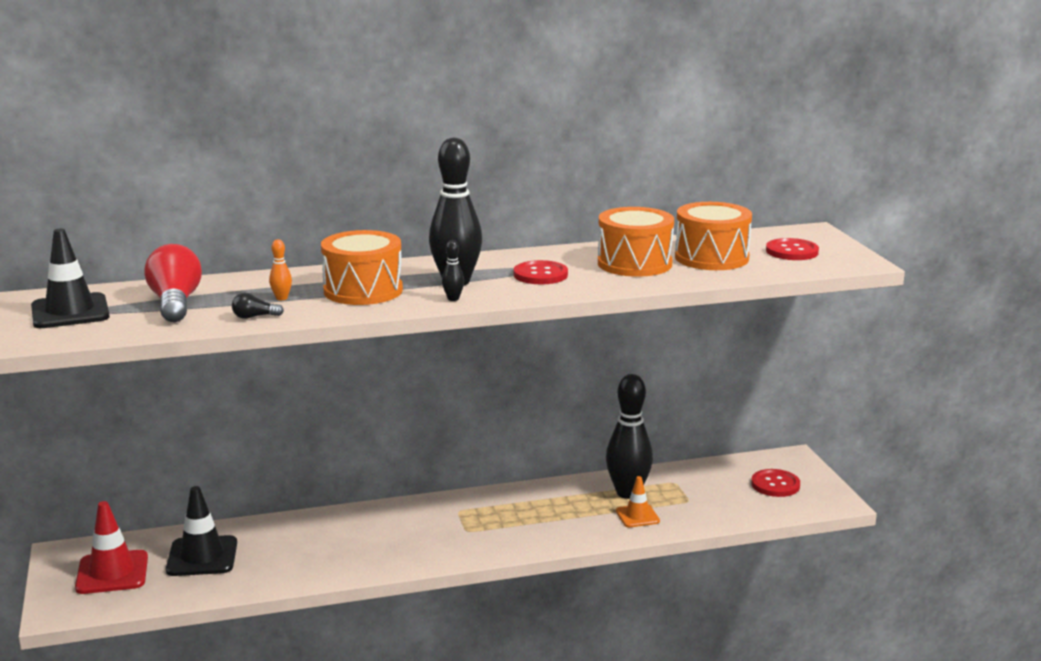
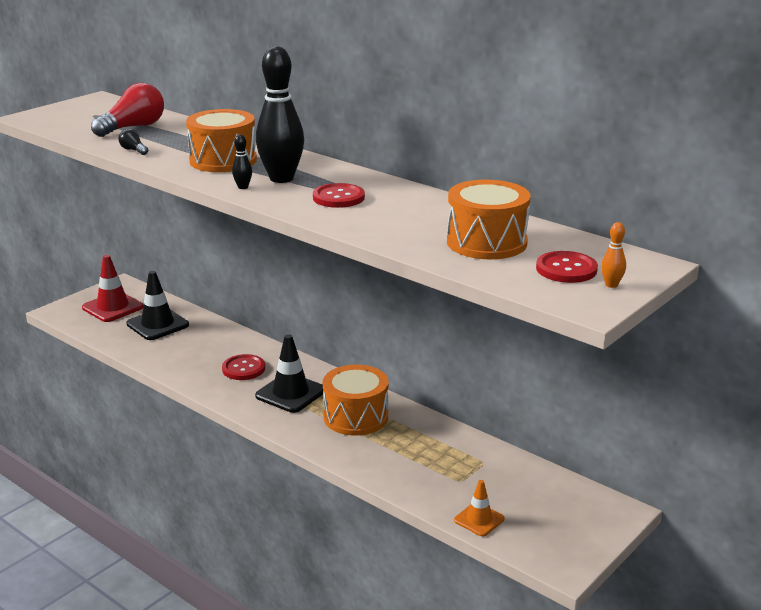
camera: 55 degrees right, 5 degrees up
black traffic cone [31,229,110,328] -> black traffic cone moved to [255,334,323,413]
orange bowling pin [269,239,292,300] -> orange bowling pin moved to [601,222,626,288]
orange drum [598,207,674,277] -> orange drum moved to [323,365,388,436]
black bowling pin [606,374,653,499] -> none
orange traffic cone [616,476,660,527] -> orange traffic cone moved to [454,480,505,536]
red button [751,469,800,497] -> red button moved to [222,354,265,380]

